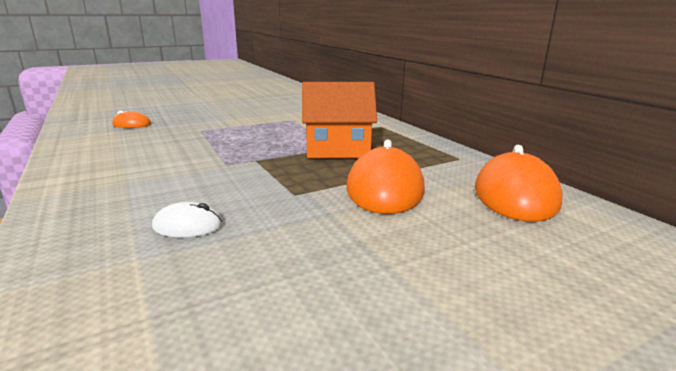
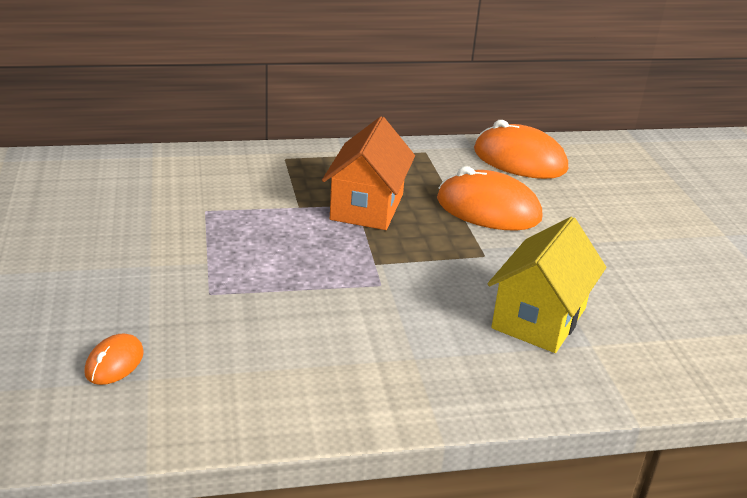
camera: 75 degrees left, 10 degrees up
white mouse [152,202,223,237] -> yellow house [488,216,606,353]

